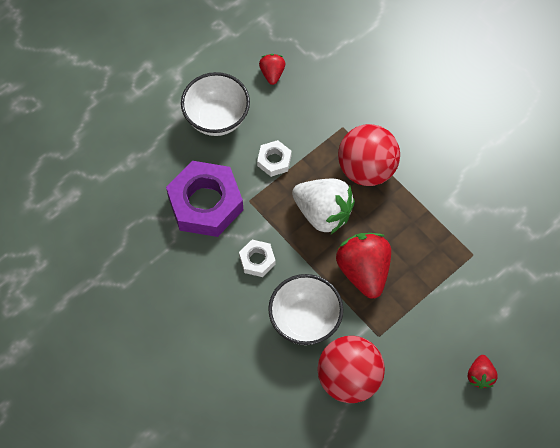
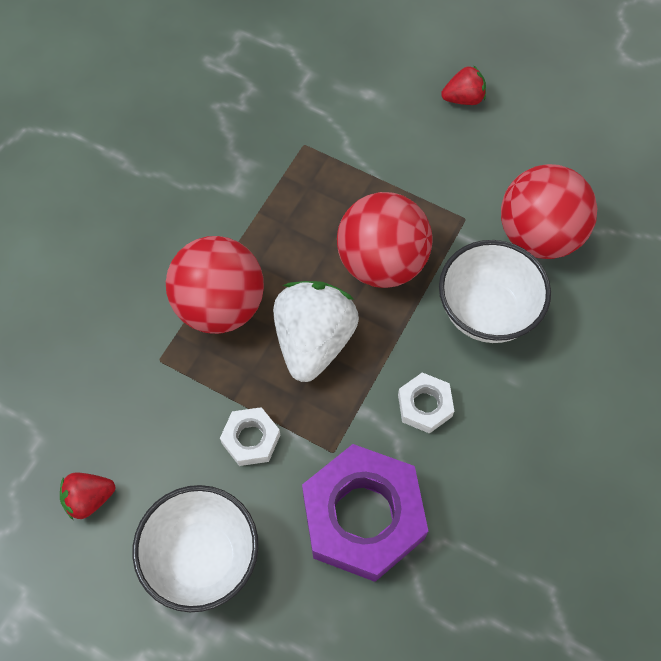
camera: 110 degrees left, 0 degrees up
red strawberry [336,233,391,299] -> red ball [337,192,433,288]

